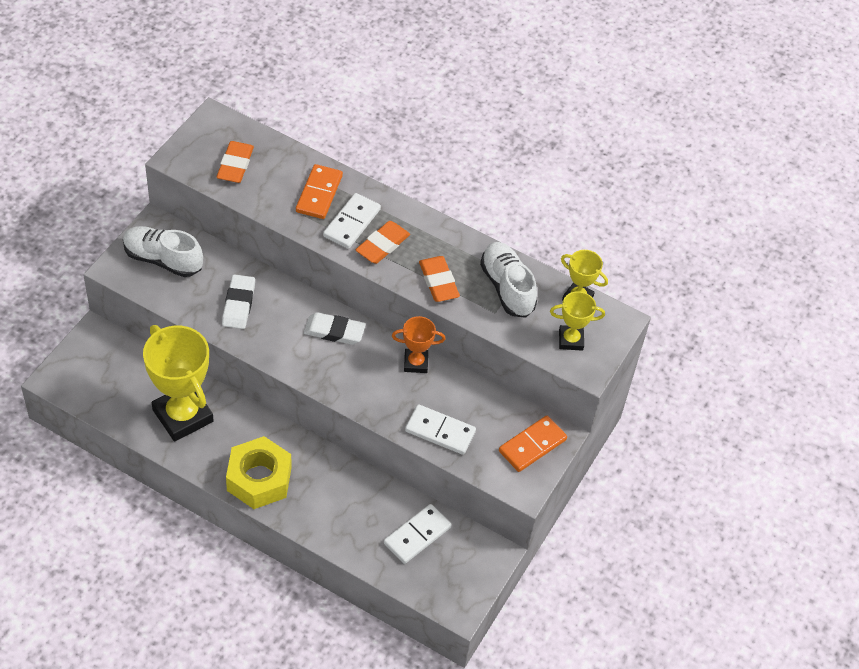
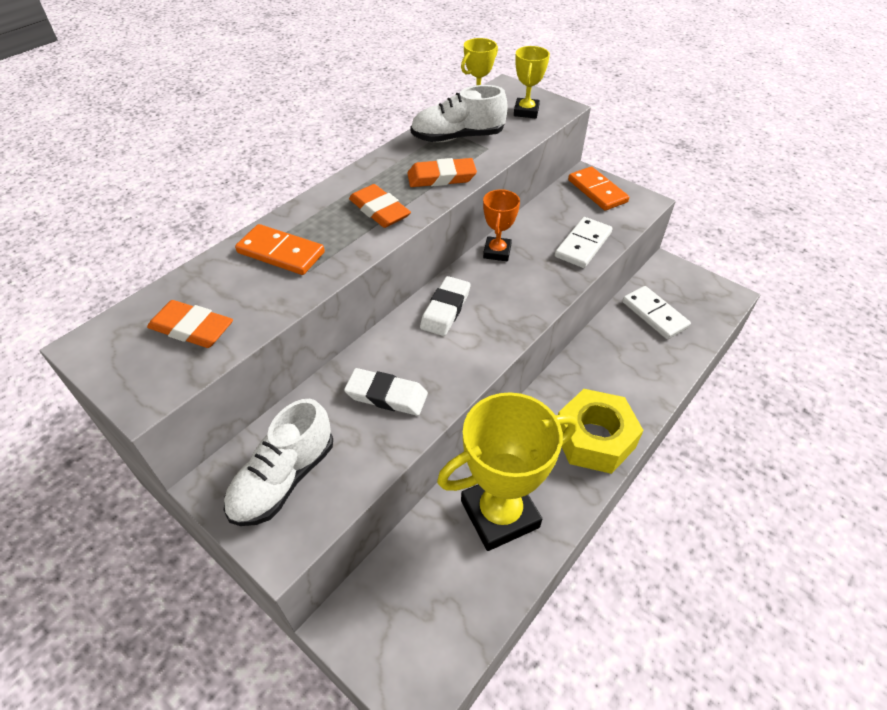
camera: 75 degrees left, 5 degrees down
white domino [323,193,381,249] -> none

